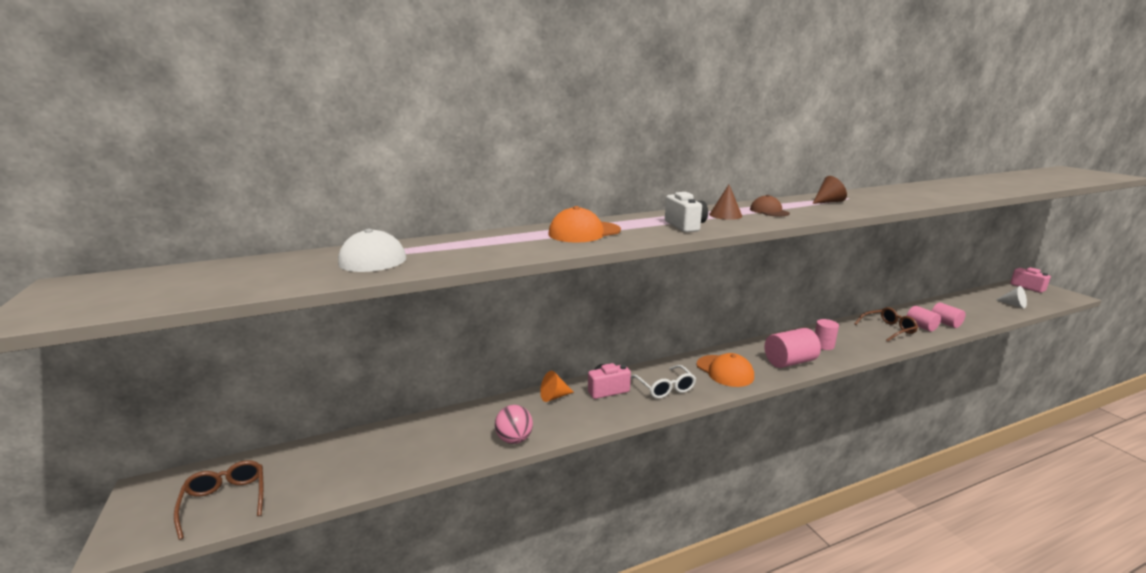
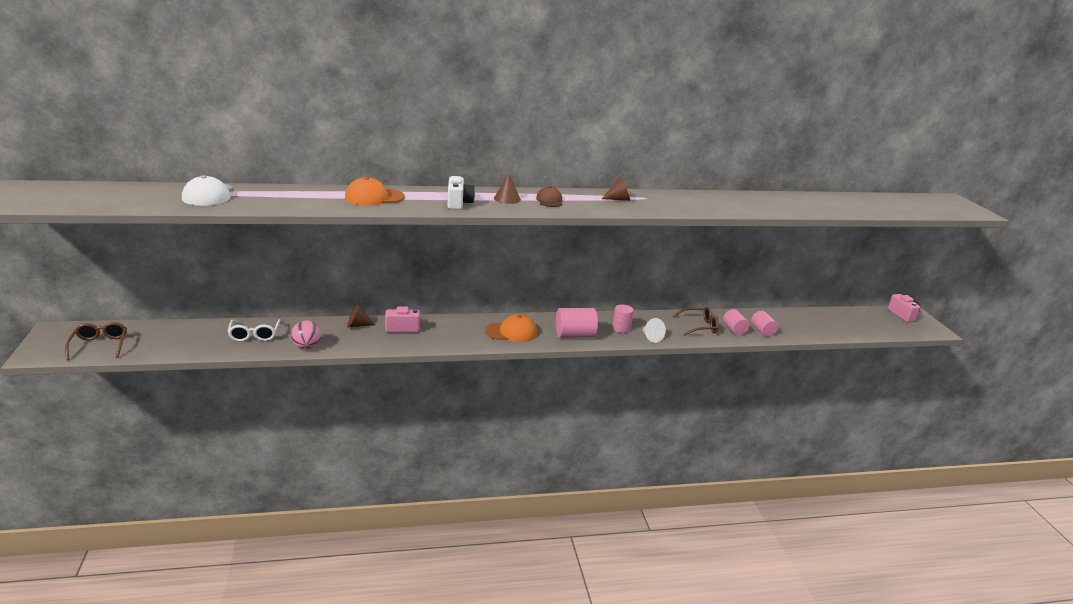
camera: 10 degrees right, 5 degrees up
orange cone [540,371,574,402] -> brown cone [347,304,375,327]
white glasses [631,365,696,399] -> white glasses moved to [227,319,281,342]
orange cap [696,353,754,387] -> orange cap turned 75 degrees counterclockwise [485,314,537,342]
white cone [997,286,1027,308] -> white cone moved to [642,318,666,343]

